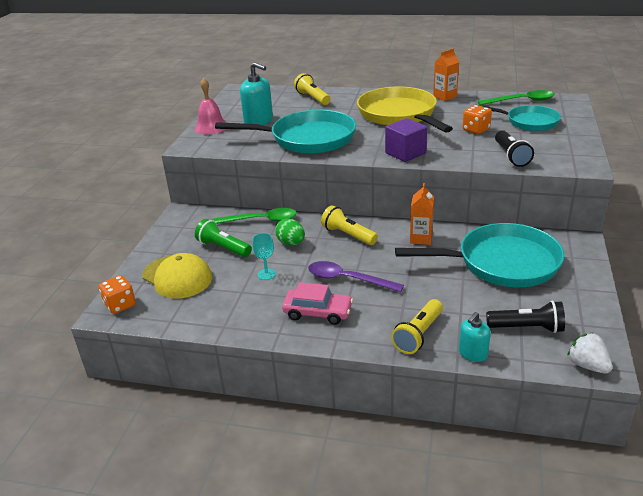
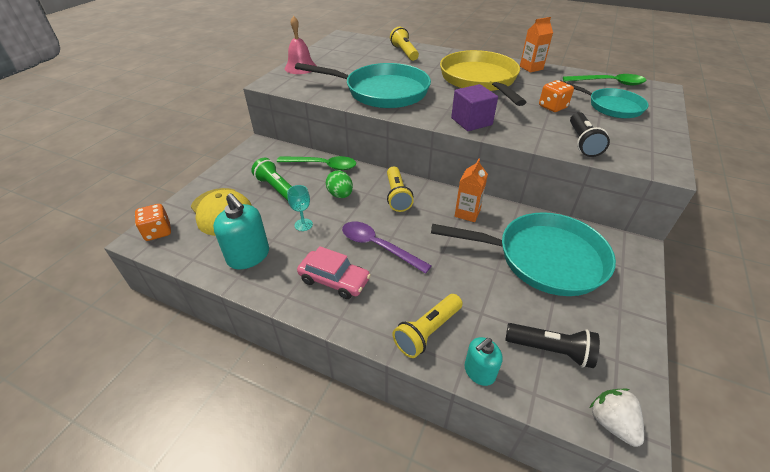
camera: 10 degrees right, 10 degrees up
turquoise soap dispenser [240,62,273,125] -> turquoise soap dispenser moved to [213,193,269,269]
yellow flashlight [321,205,378,245] -> yellow flashlight turned 150 degrees counterclockwise [387,167,414,212]

